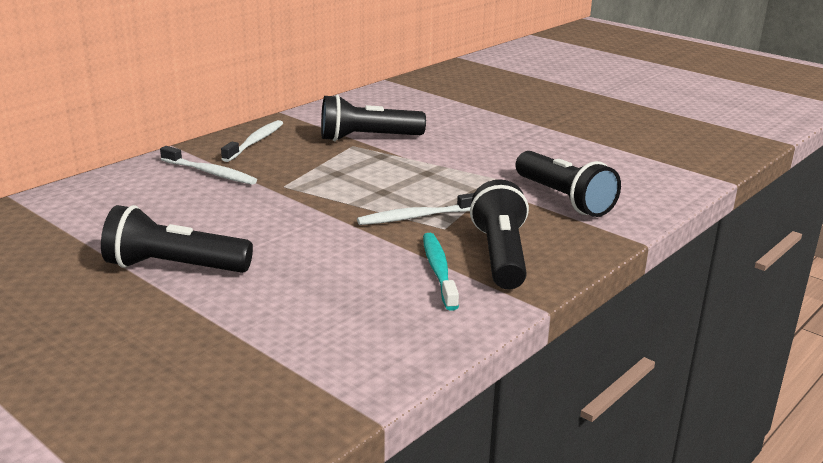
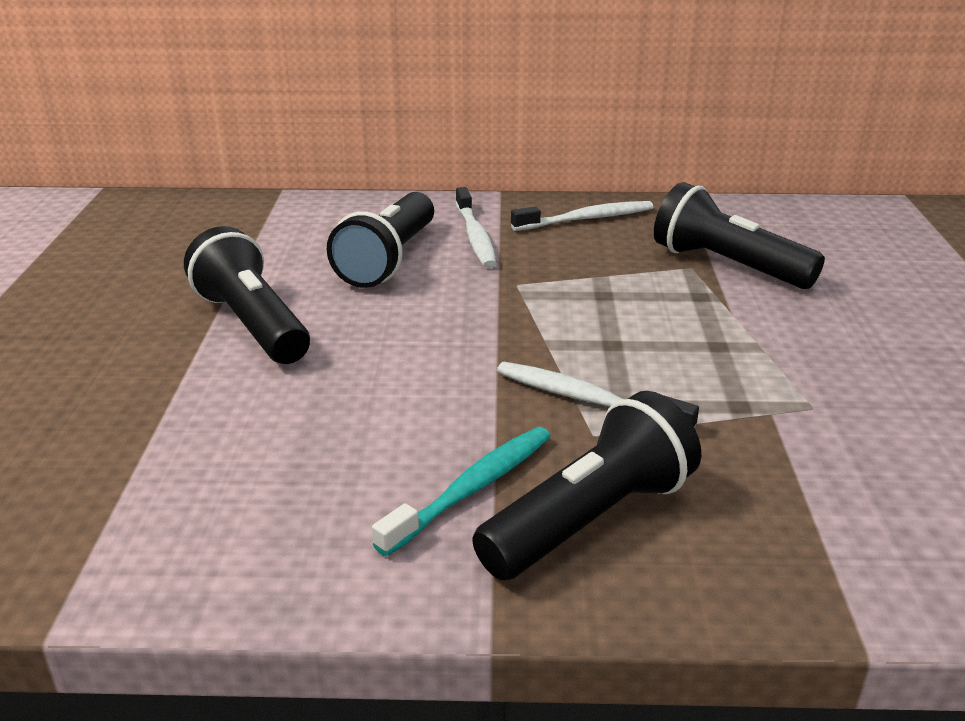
camera: 50 degrees right, 5 degrees up
black flashlight [515,151,621,217] -> black flashlight moved to [327,192,434,288]

